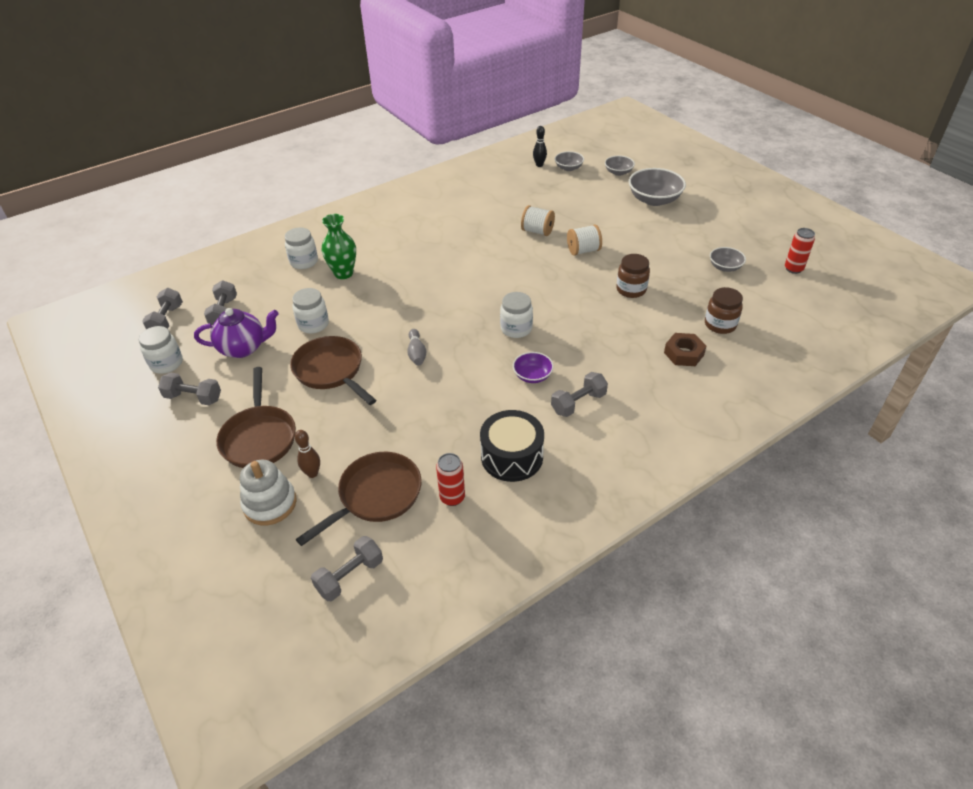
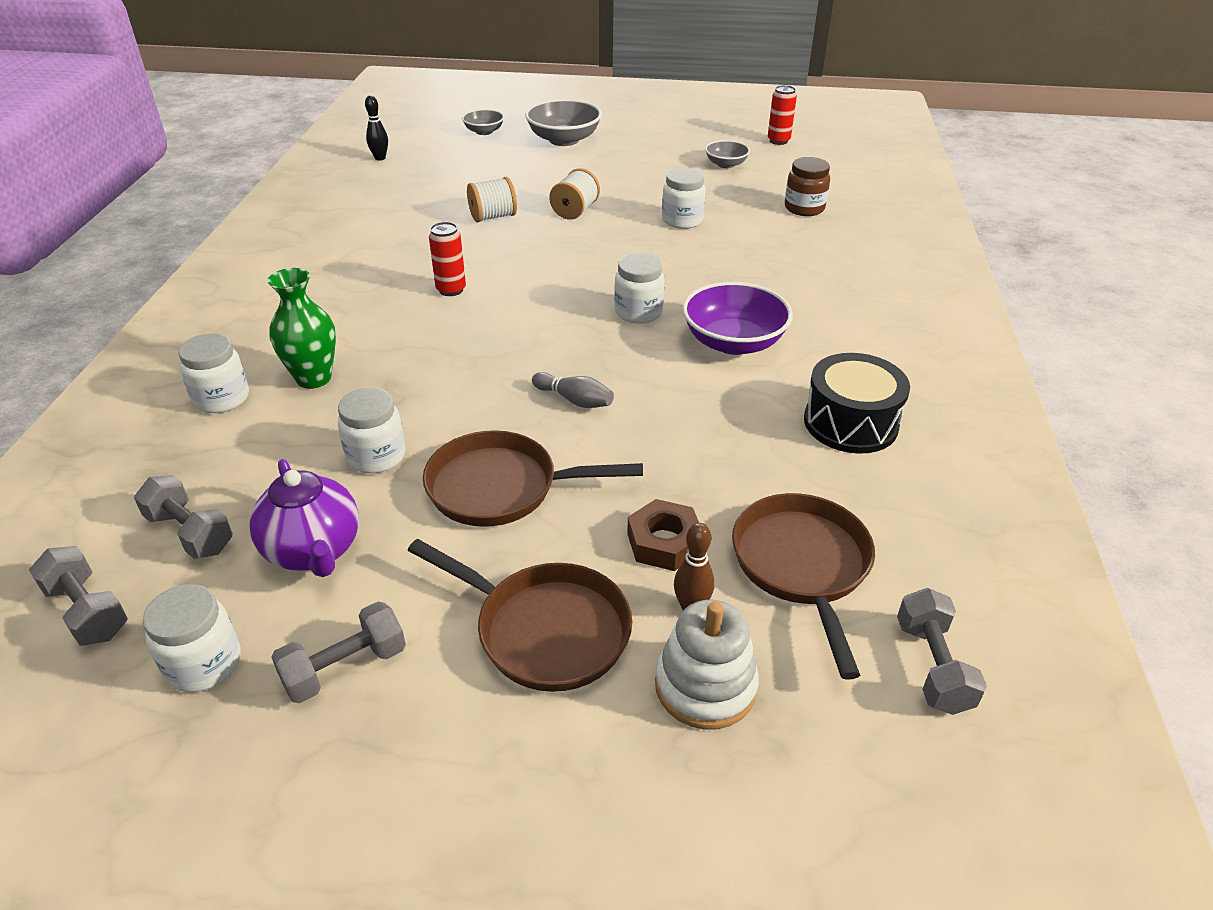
camera: 50 degrees left, 5 degrees down
purple teapot [194,308,279,358] -> purple teapot turned 120 degrees clockwise [249,459,359,577]
red can [436,453,465,506] -> red can moved to [429,222,466,296]
purple bowl [513,352,554,383] -> purple bowl [683,282,793,355], size x1.78
grey dumbbell [551,372,608,417] -> none
grey bowl [555,151,584,171] -> none
brown jar [616,254,650,298] -> white jar [662,168,706,229]
brown nut [664,333,706,366] -> brown nut moved to [627,499,699,571]

